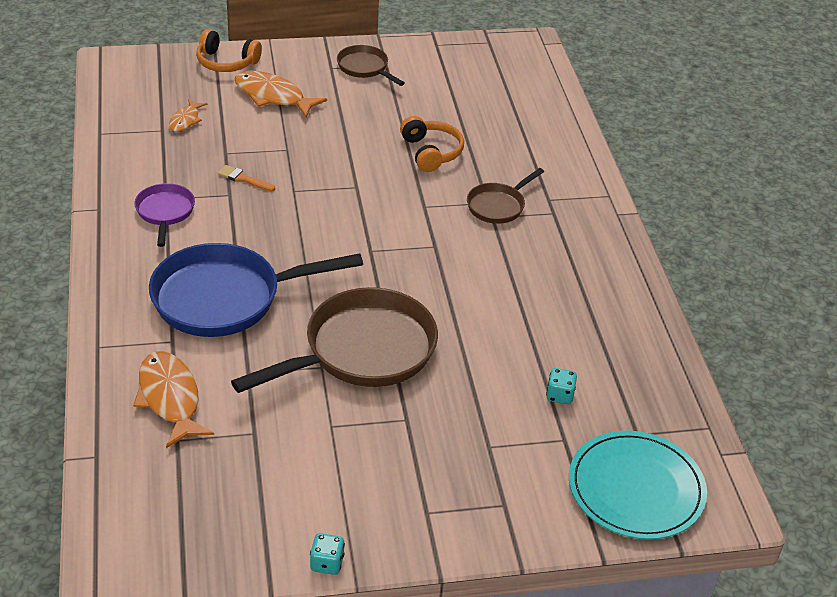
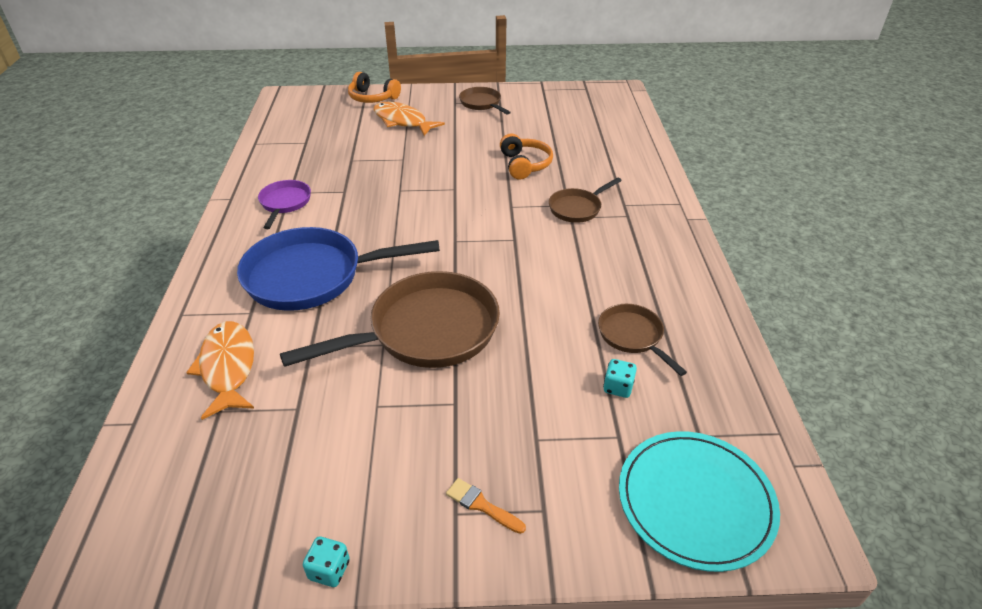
camera: 10 degrees right, 0 degrees up
orange fish [169,99,207,132] -> none
orange brush [218,165,275,192] -> orange brush moved to [446,478,526,534]
none -> brown pan [598,304,687,376]

